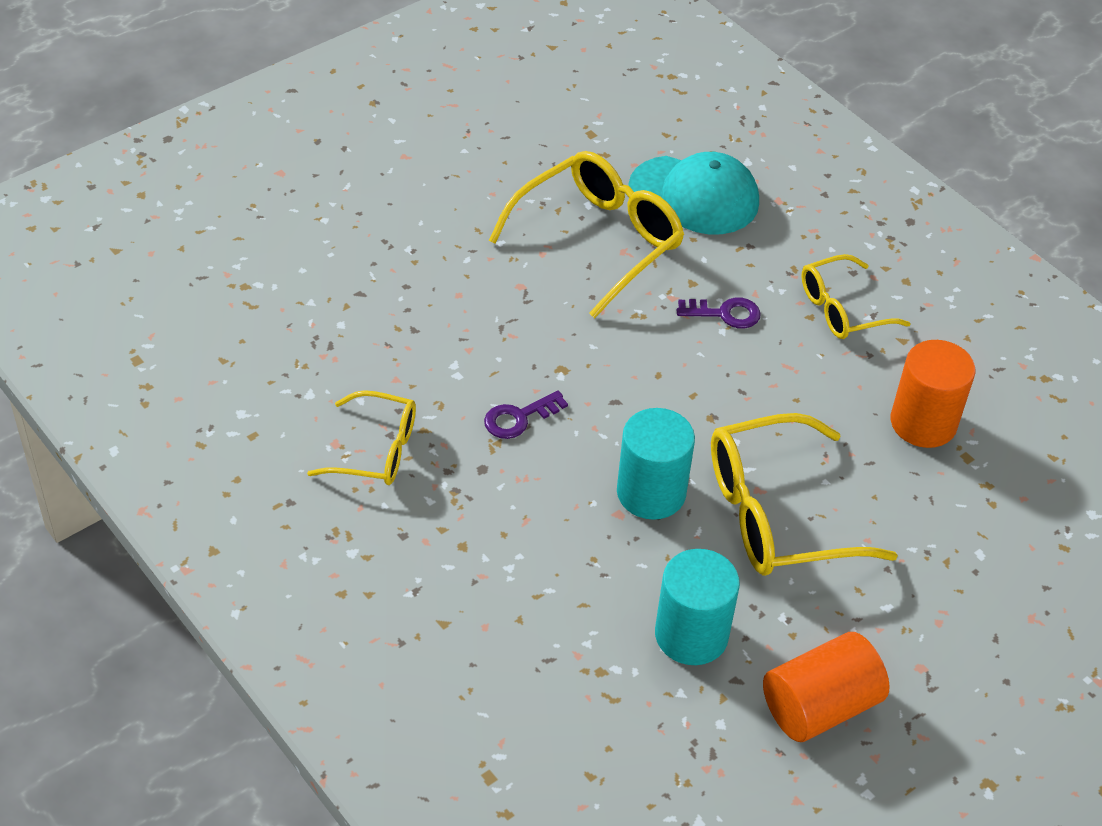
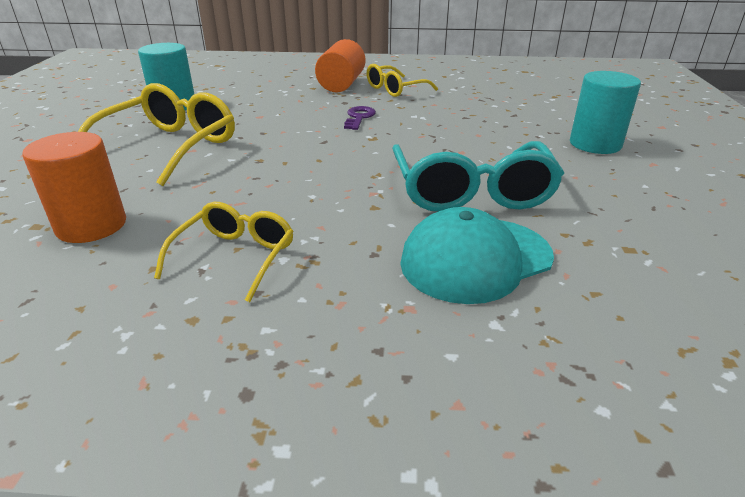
camera: 135 degrees right, 15 degrees down
yellow glasses [488,151,684,318] -> turquoise glasses [392,141,564,212]
turquoise cylinder [617,408,695,520] -> turquoise cylinder moved to [570,71,641,154]
purple key [677,297,761,329] -> none
orange cylinder [763,632,890,742] -> orange cylinder moved to [315,39,365,93]

